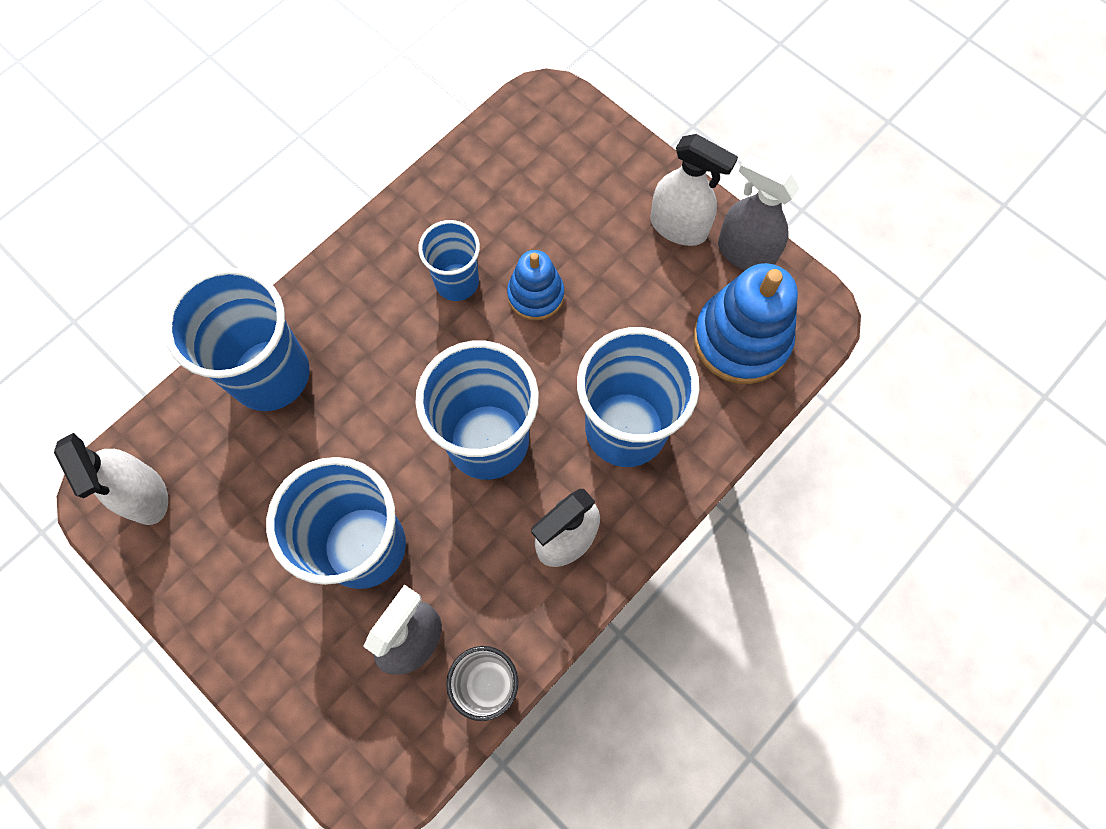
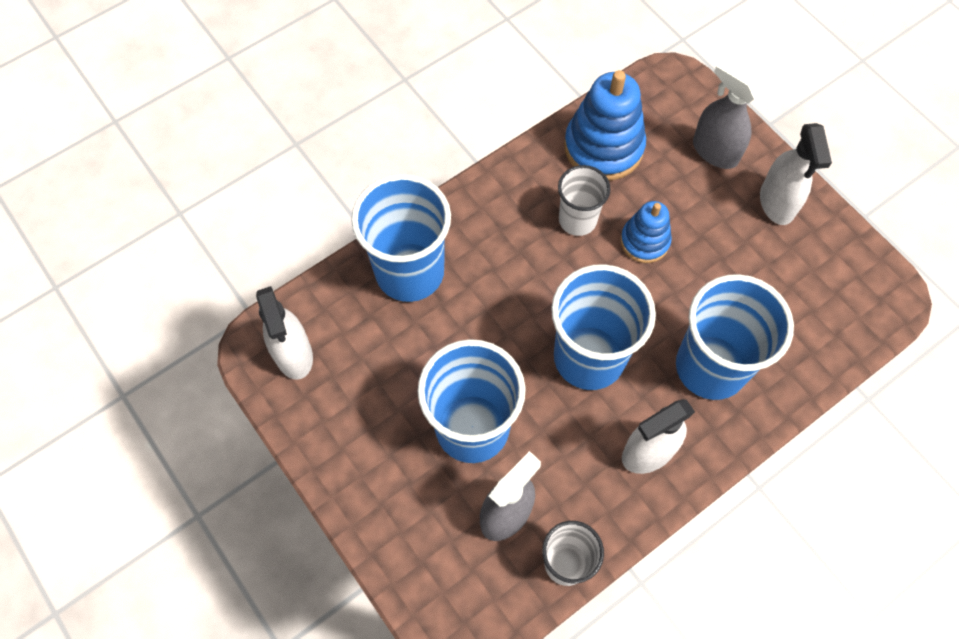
camera: 10 degrees right, 5 degrees down
blue cup [418,220,480,301] -> white cup [558,165,611,236]
white spray bottle [651,134,738,246] -> white spray bottle turned 45 degrees clockwise [760,123,832,225]
blue stacking toy [694,263,798,384] -> blue stacking toy moved to [564,70,646,181]
grey spray bottle [718,154,800,270] -> grey spray bottle moved to [693,59,762,169]

